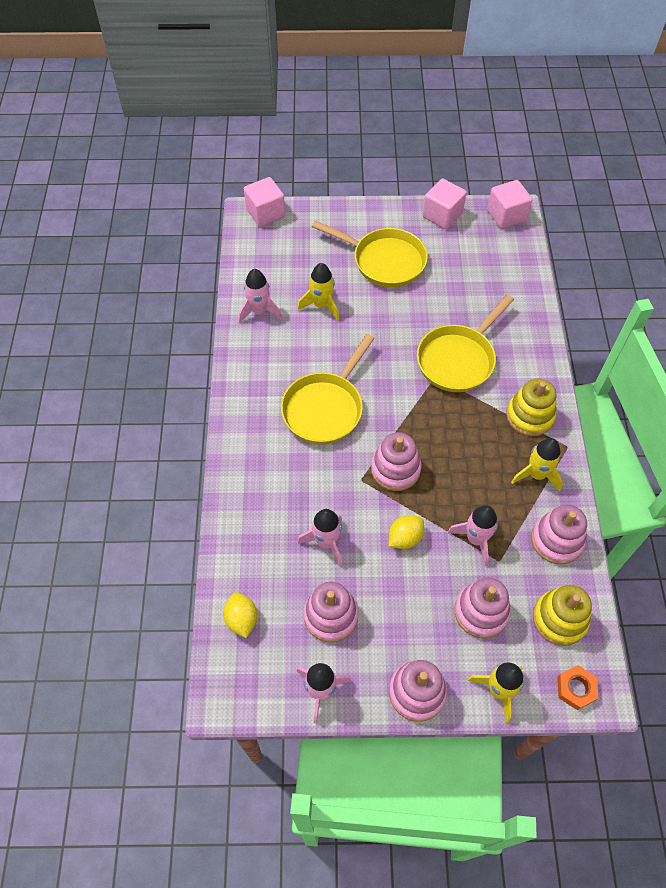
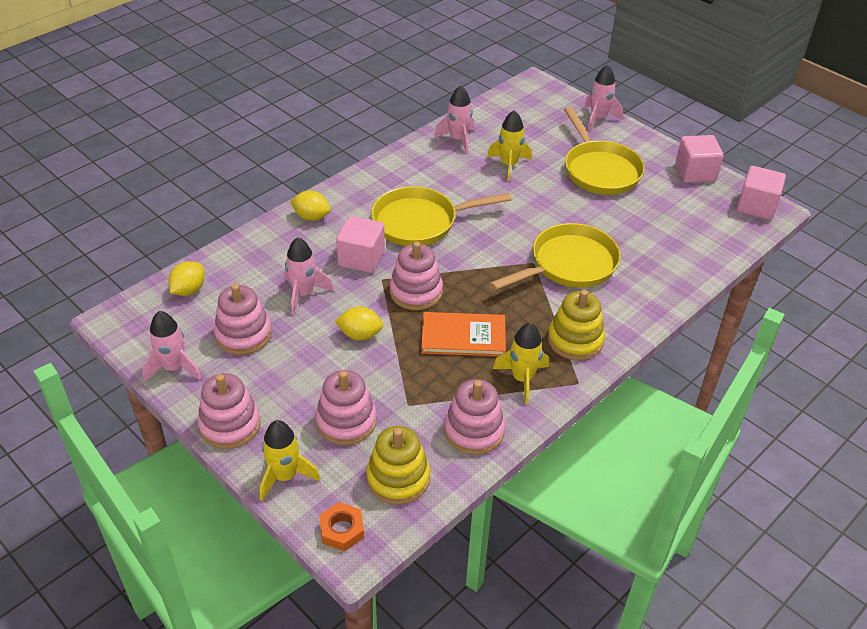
camera: 45 degrees right, 15 degrees down
pink cube [244,177,285,227] -> pink cube moved to [336,216,385,273]
yellow pan [417,294,514,392] -> yellow pan turned 150 degrees clockwise [490,223,621,291]
pink rocket [447,505,498,566] -> pink rocket moved to [584,65,623,130]
none -> yellow lemon [291,191,331,221]
none -> orange book [421,312,506,356]

